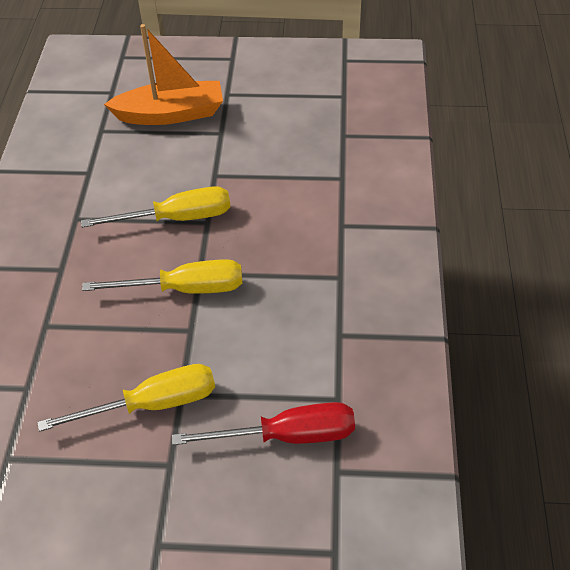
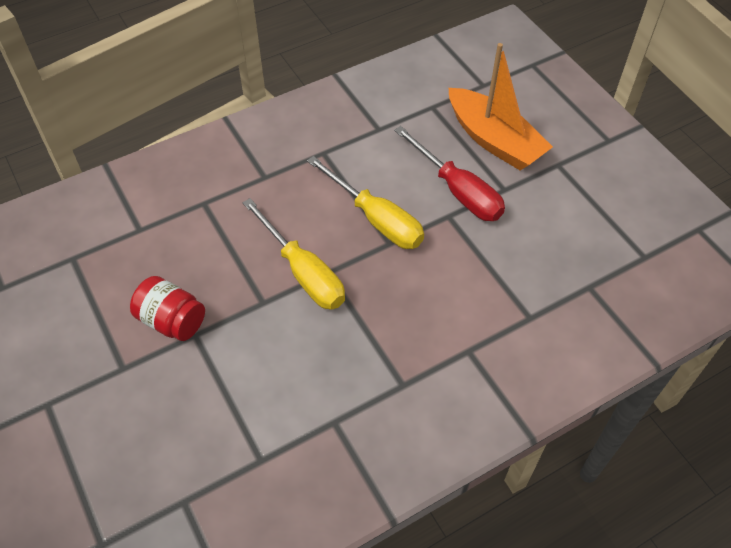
camera: 55 degrees right, 5 degrees up
yellow screwdriver [37,364,215,432] -> red jar [130,276,205,341]
red screwdriver [172,402,355,445] -> red screwdriver moved to [394,126,505,221]

